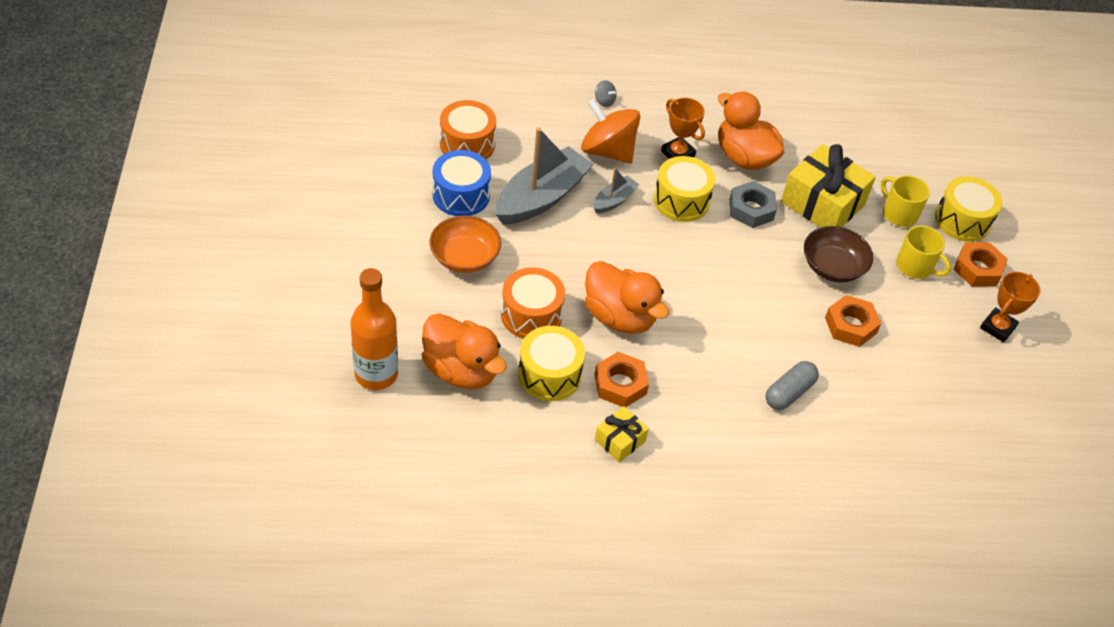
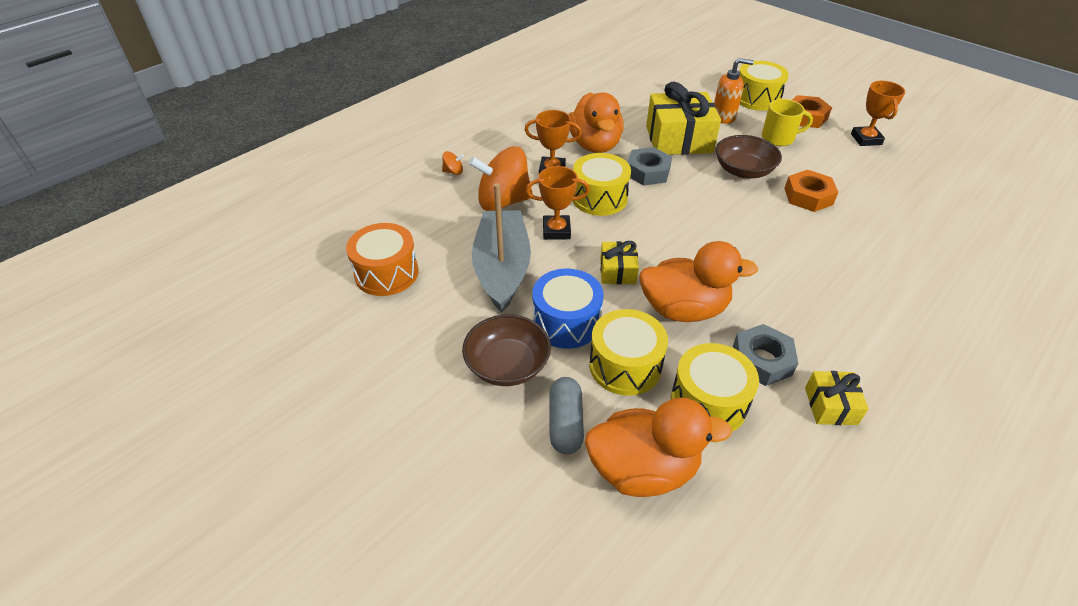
camera: 40 degrees left, 5 degrees down
orange bottle [351,268,398,390] -> none
orange bowl [429,215,501,273] -> brown bowl [462,314,551,386]
blue drum [433,150,491,216] -> blue drum moved to [532,269,604,349]
orange drum [501,267,565,339] -> yellow drum [589,309,668,396]
grey boat [594,168,640,214] -> orange trophy [526,166,590,240]
orange nut [594,352,649,408] -> grey nut [733,324,798,386]
grey spinning top [595,80,617,107] -> orange spinning top [442,151,464,175]
orange duck [718,92,784,170] -> orange duck turned 105 degrees counterclockwise [569,93,624,153]
grey capsule [766,361,819,410] -> grey capsule moved to [549,377,584,454]
yellow mug [881,175,930,227] -> orange soap dispenser [714,58,754,124]
none -> yellow gift [600,241,639,284]

